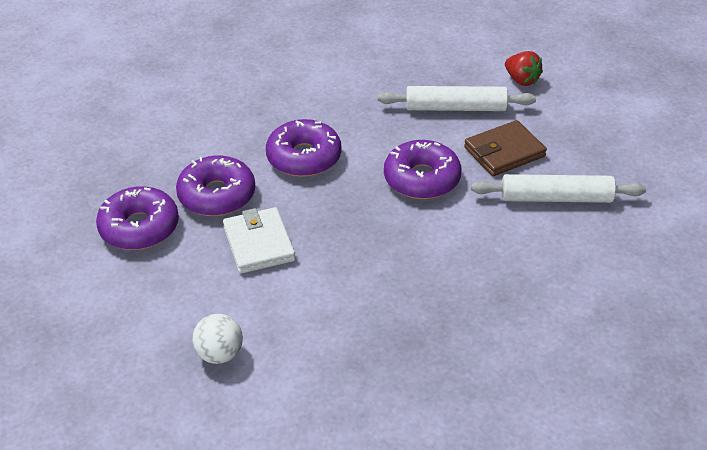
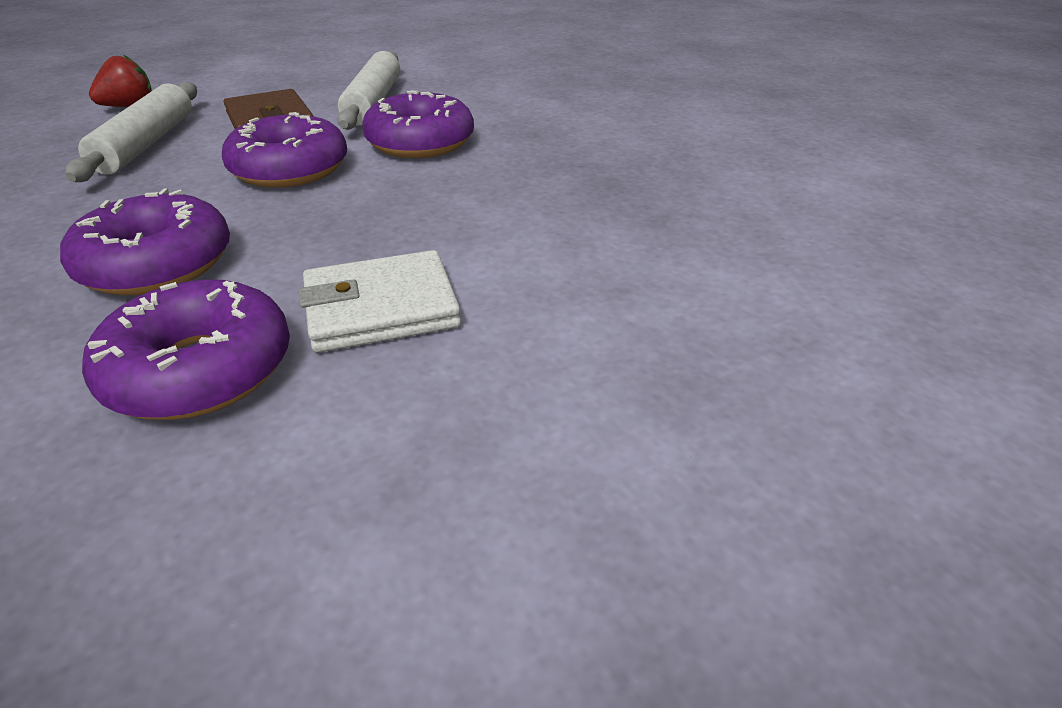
camera: 90 degrees left, 5 degrees down
purple donut [96,186,179,250] -> purple donut moved to [362,90,474,158]
white ball [192,314,243,364] -> none

